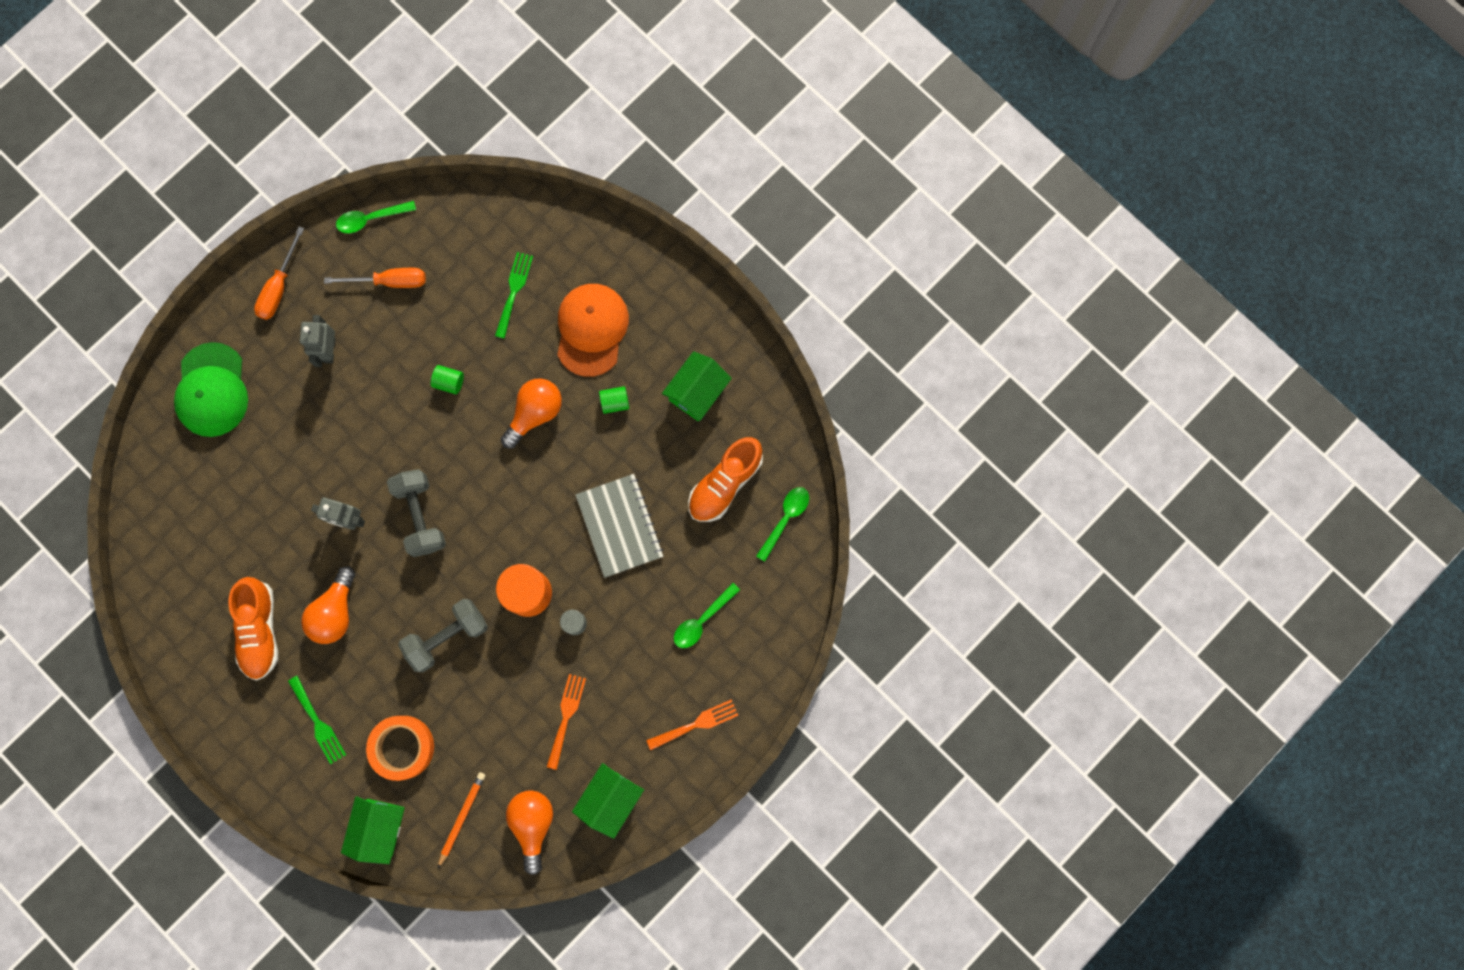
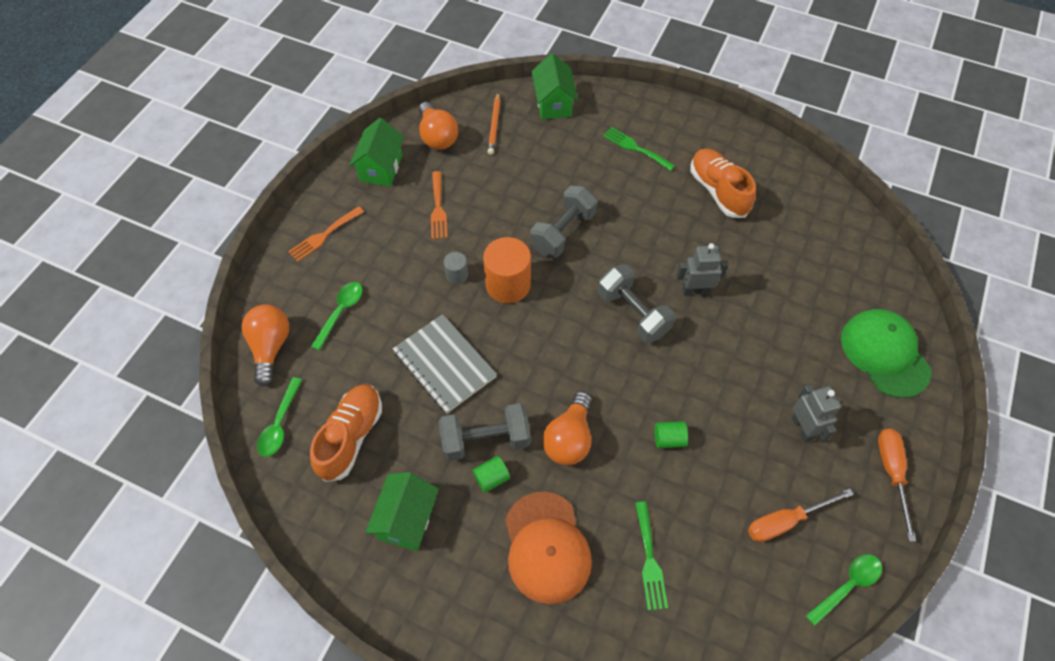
camera: 160 degrees right, 20 degrees down
orange light bulb [301,566,355,644] -> orange light bulb moved to [242,304,289,386]
orange tape [366,716,434,781] -> none
none -> grey dumbbell [439,403,531,461]

